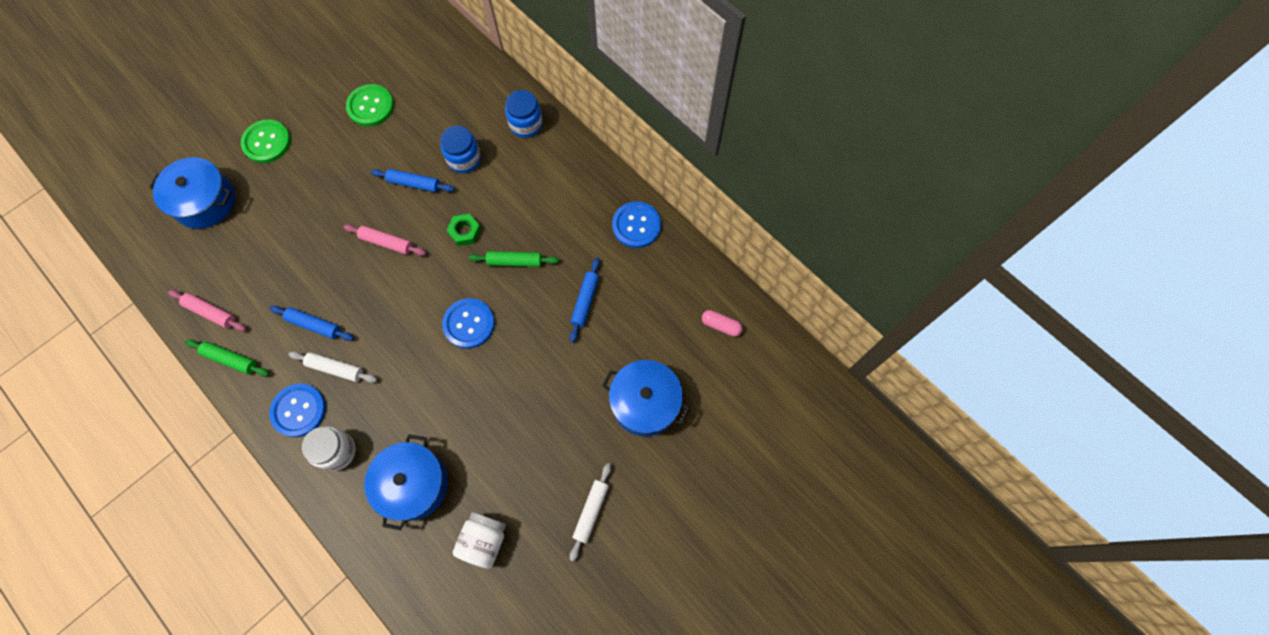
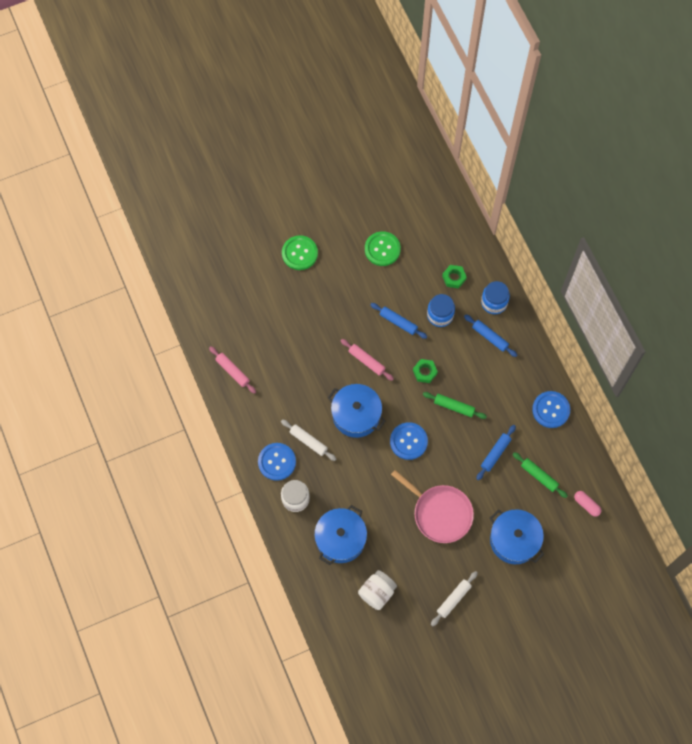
camera: 20 degrees right, 0 degrees up
blue pot [149,157,235,229] -> blue pot moved to [328,384,385,438]
green rolling pin [185,339,270,377] -> green rolling pin moved to [513,452,568,498]
blue rolling pin [270,306,354,341] -> blue rolling pin moved to [464,314,517,357]
none -> pink pan [391,470,474,543]
none -> green nut [442,265,467,289]

